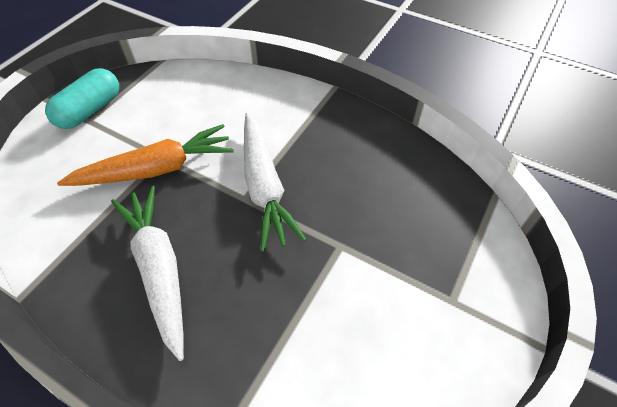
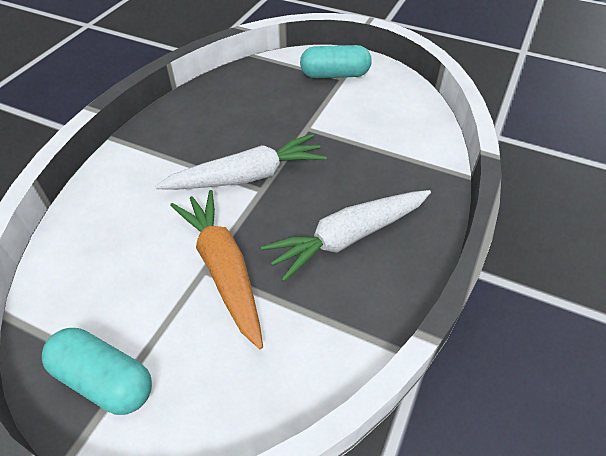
camera: 95 degrees left, 5 degrees down
none -> turquoise capsule [300,45,372,78]

